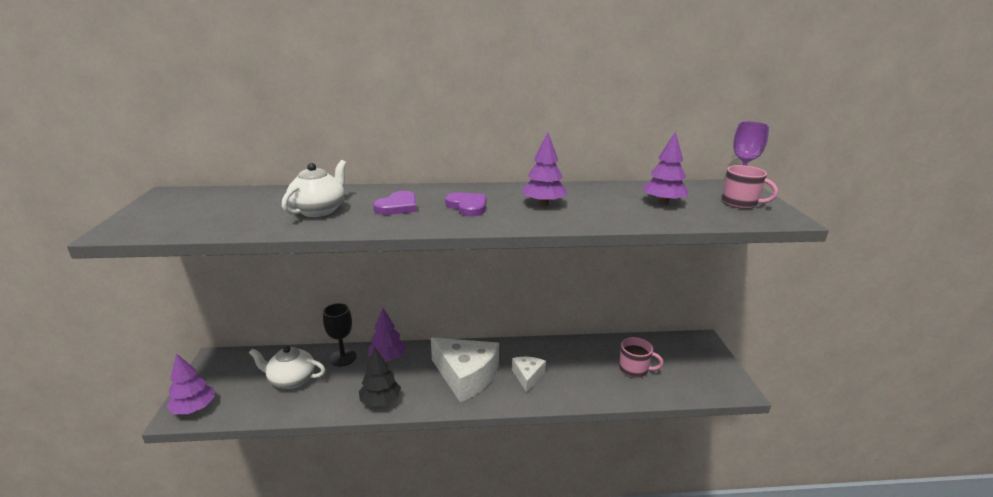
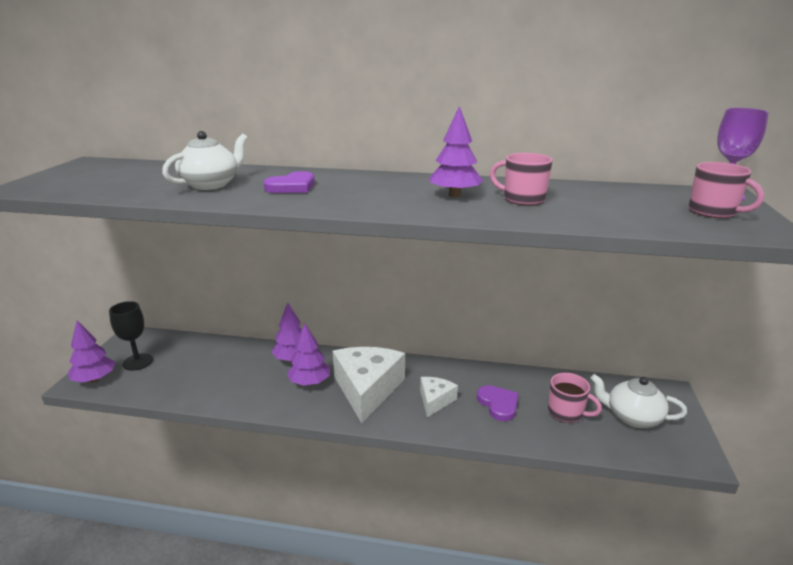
camera: 15 degrees right, 0 degrees up
white teapot [249,346,326,389] -> white teapot moved to [590,374,687,428]
black goblet [323,303,356,366] -> black goblet moved to [109,301,153,371]
black tree [359,347,401,407] -> none
white cheese [431,338,499,402] -> white cheese turned 135 degrees counterclockwise [333,347,405,423]
purple heart [445,192,487,216] -> purple heart moved to [477,385,519,421]
purple tree [642,131,689,205] -> purple tree moved to [287,323,330,386]
none -> pink mug [489,153,553,205]

